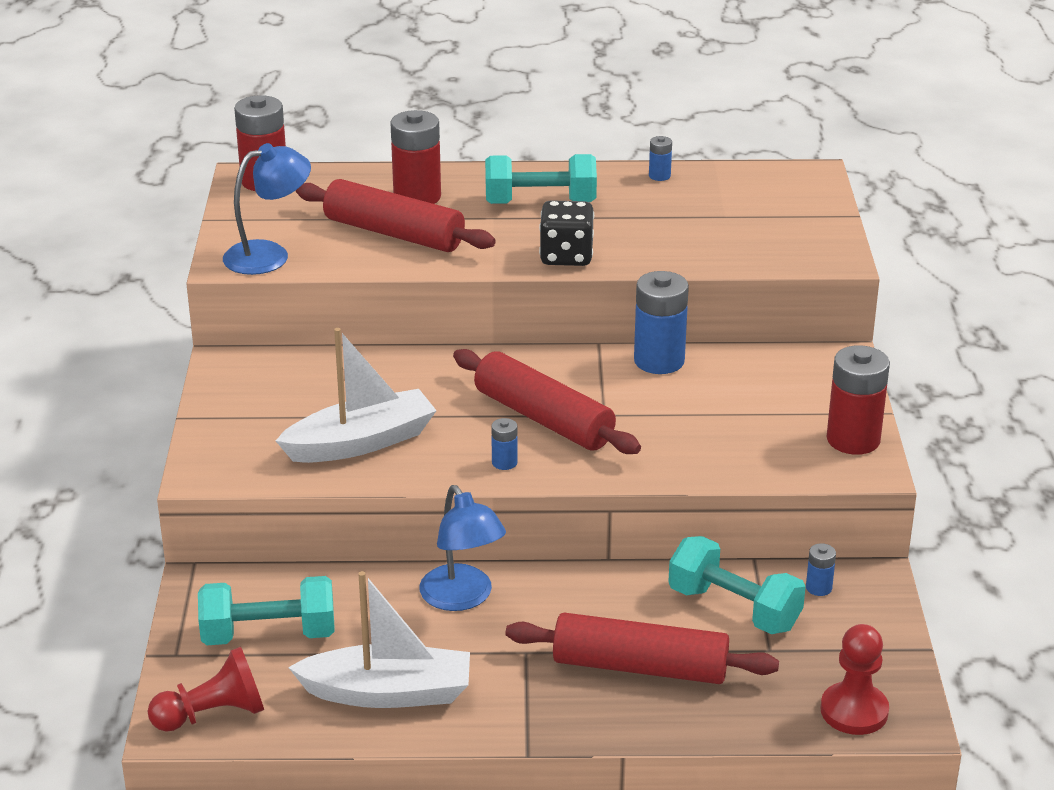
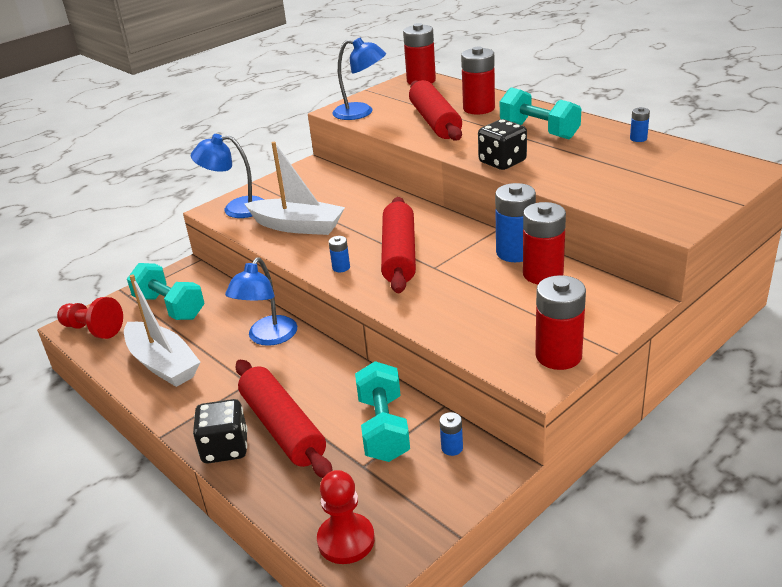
camera: 50 degrees right, 0 degrees up
none -> blue lamp [191,134,264,218]
none -> black dice [193,399,248,463]
none -> red battery [523,202,566,284]

